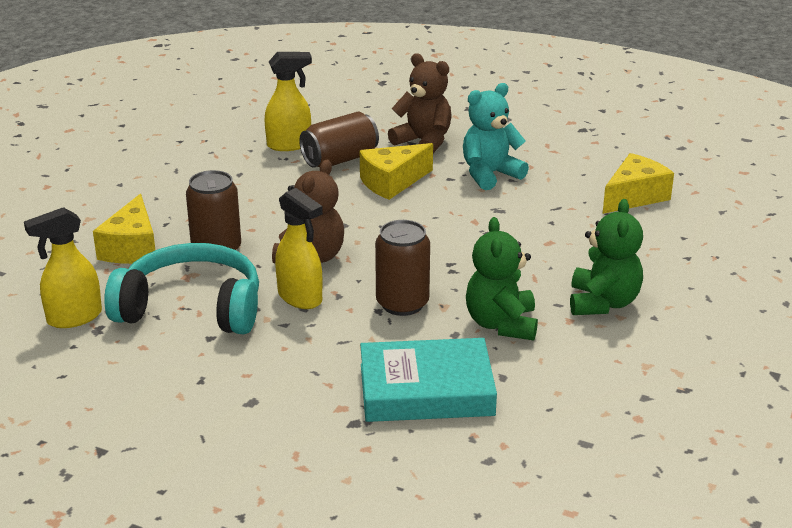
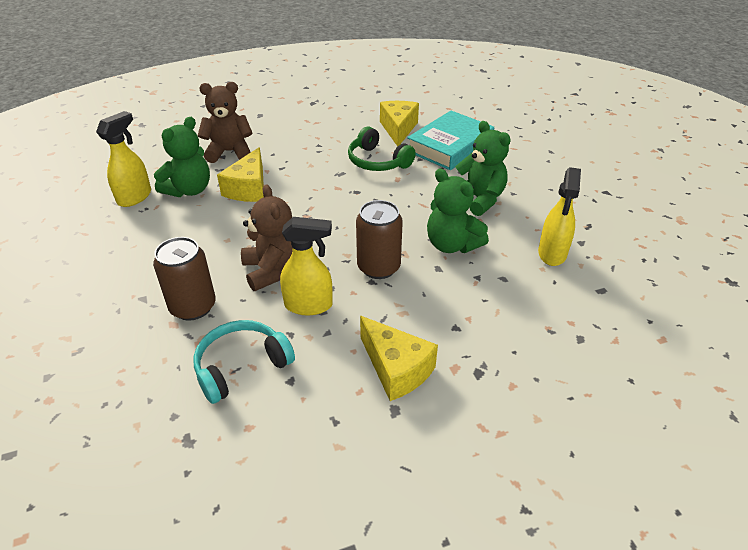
camera: 45 degrees left, 10 degrees up
yellow spray bottle [24,207,102,328] -> yellow spray bottle moved to [538,167,581,266]
yellow cheese [93,194,155,264] -> yellow cheese moved to [360,316,438,401]
turquoise headphones [104,243,259,334] -> turquoise headphones [194,320,295,404], size x0.66
brown can [299,112,379,168] -> green teddy bear [154,117,210,197]
turquoise book [360,338,497,422] -> turquoise book moved to [407,111,494,170]
turquoise teddy bear [463,83,529,190] -> none
none -> green headphones [348,127,416,171]

